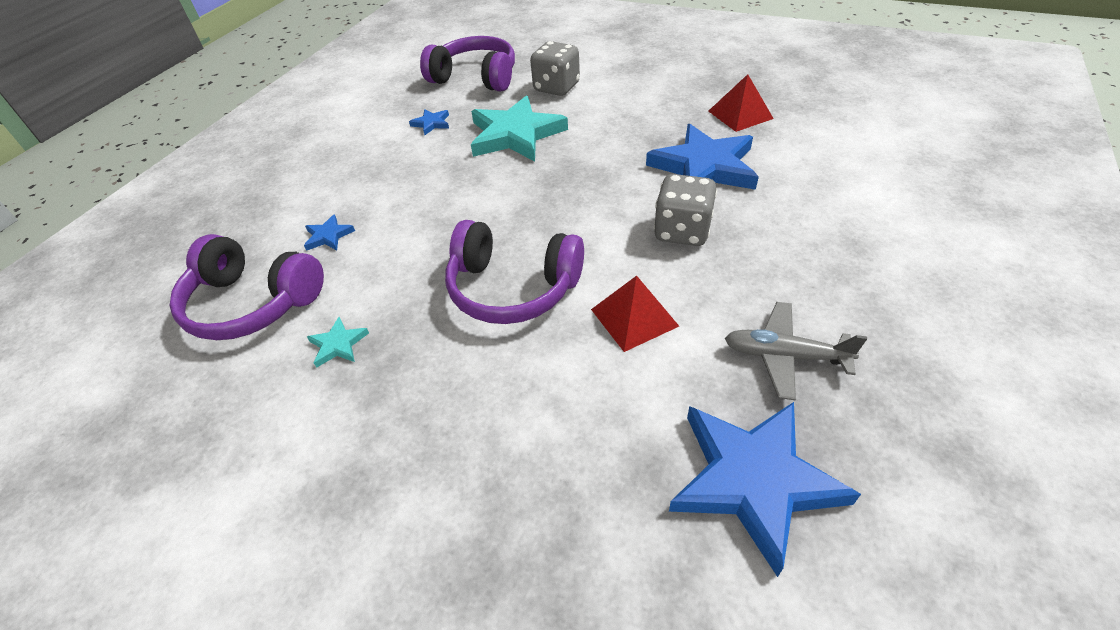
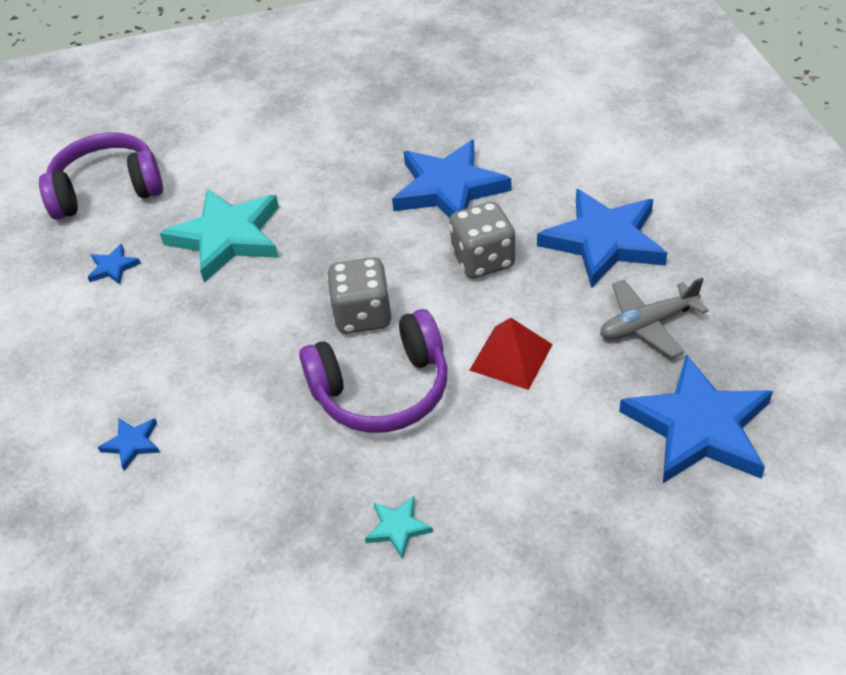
camera: 35 degrees left, 0 degrees up
purple headphones [169,234,324,340] -> none
turquoise star [307,317,369,368] -> turquoise star moved to [365,496,433,559]
grey dice [530,41,580,96] -> grey dice moved to [327,257,391,334]
red pyramid [708,74,774,132] -> none
none -> blue star [537,189,667,288]

